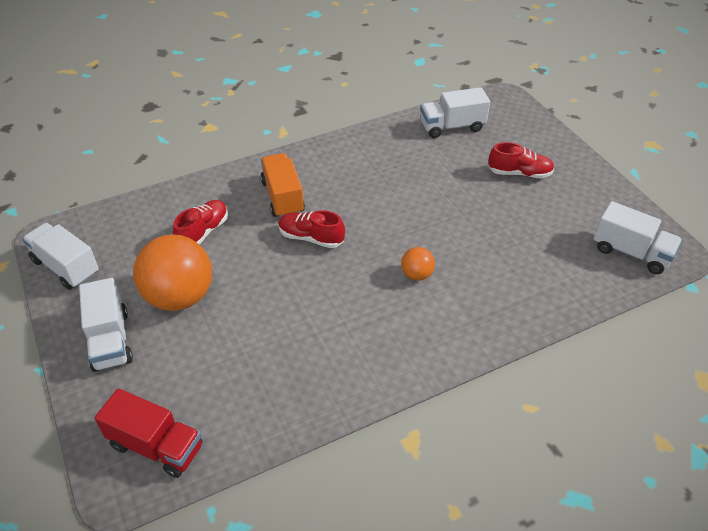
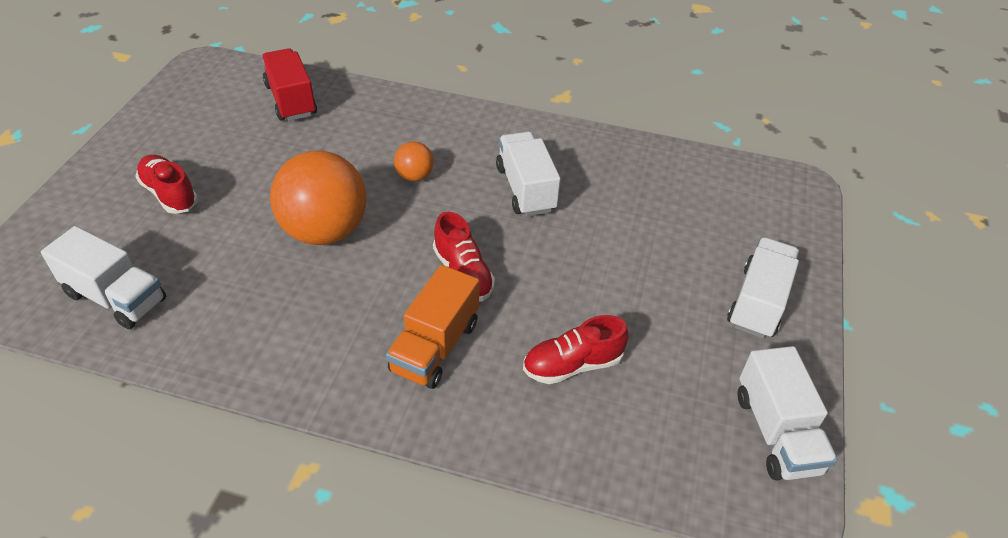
camera: 140 degrees left, 0 degrees up
red truck [94,388,202,478] -> red truck moved to [261,48,317,121]
orange ball [133,234,212,311] -> orange ball moved to [270,151,367,245]
white truck [594,201,682,274] -> white truck moved to [496,131,561,216]

